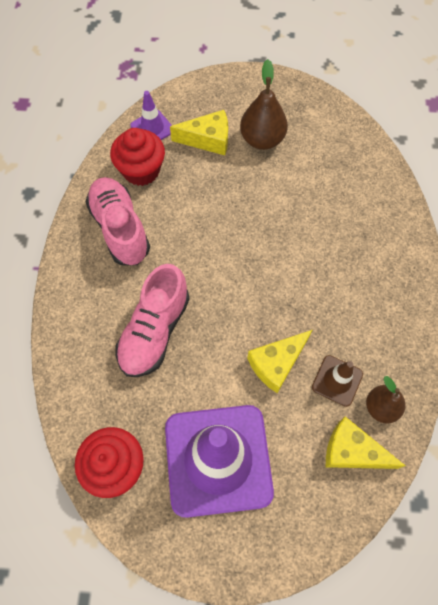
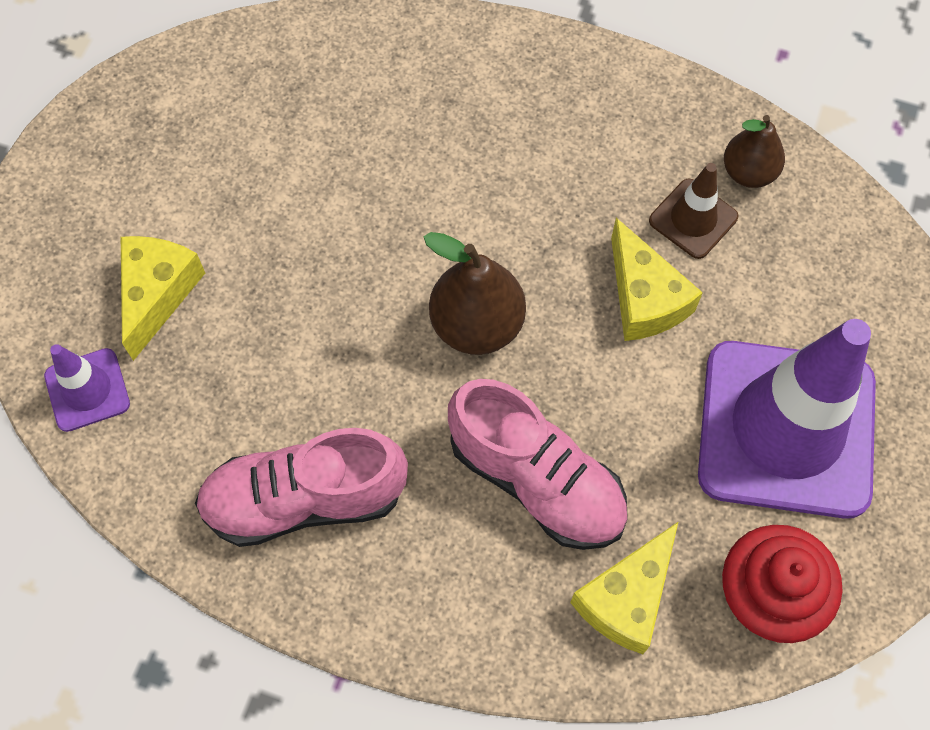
camera: 75 degrees left, 0 degrees up
red cupcake [110,128,165,186] -> none
brown pear [240,59,288,150] -> brown pear moved to [424,232,526,355]
yellow cheese [326,417,405,469] -> yellow cheese moved to [570,522,678,654]

